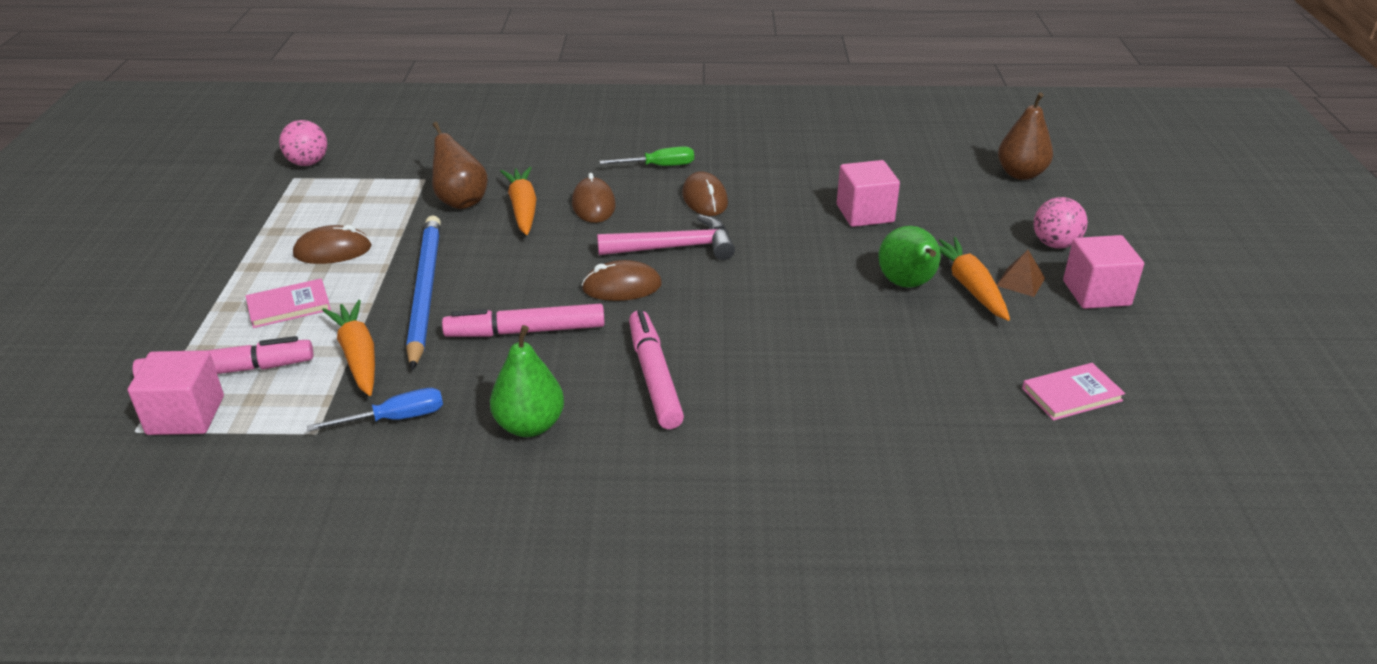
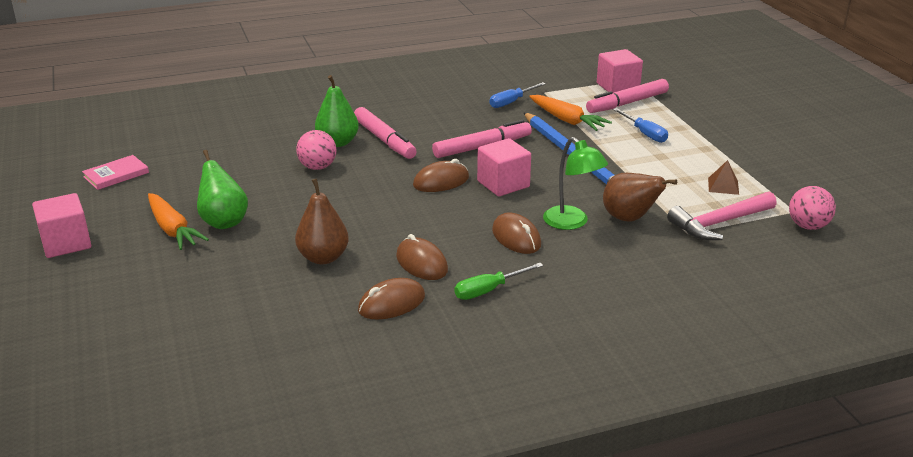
camera: 160 degrees right, 5 degrees down
pink book [246,279,331,328] -> blue screwdriver [613,108,668,143]
brown mouse [293,225,372,264] -> brown mouse moved to [358,278,425,320]
green pear [490,325,564,437] -> green pear moved to [315,75,359,147]
orange carrot [500,167,537,235] -> green lamp [543,137,608,230]
pink hammer [597,215,735,260] -> pink hammer moved to [667,191,777,240]
pink cube [837,160,900,227] -> pink cube moved to [477,138,531,196]
brown pyramid [997,250,1045,297] -> brown pyramid moved to [708,160,739,195]
brown pear [998,93,1053,180] -> brown pear moved to [295,179,349,264]
pink ball [1034,197,1088,249] -> pink ball moved to [296,130,337,170]

